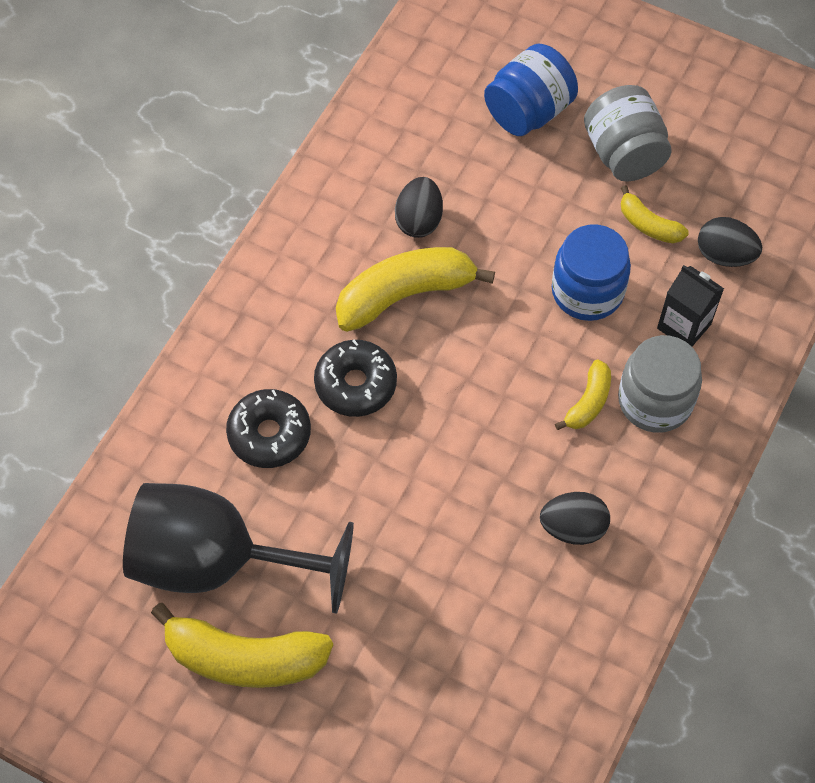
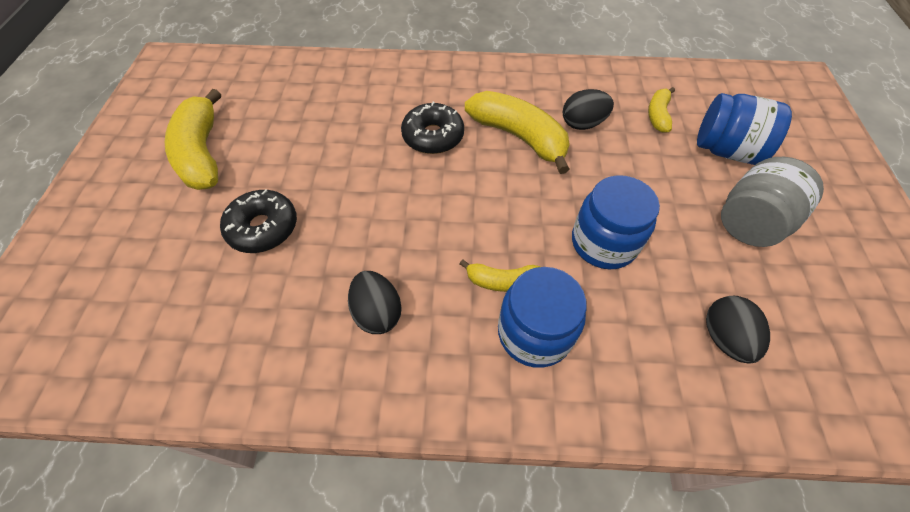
camera: 65 degrees right, 5 degrees down
black goblet [123,483,354,614] -> none
black donut [226,389,311,468] -> black donut moved to [220,189,297,253]
grey jar [618,335,702,433] -> blue jar [498,267,587,368]
yellow banana [621,185,689,243] -> yellow banana moved to [648,87,675,133]
black carton [657,265,724,347] -> none

